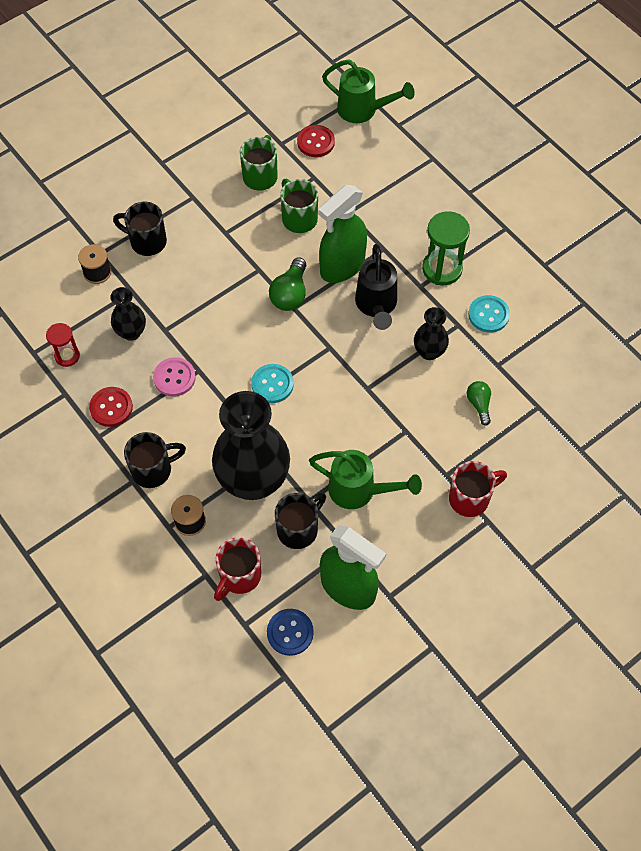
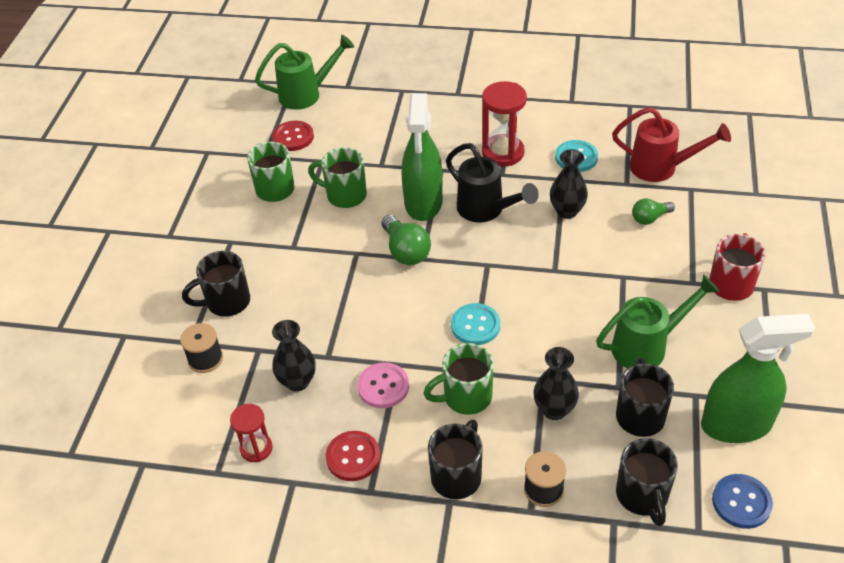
camera: 40 degrees left, 15 degrees down
black vase [212,391,290,500] -> black vase [533,347,579,420], size x0.48
red mug [214,537,261,601] -> black mug [616,438,678,527]
green hourglass [422,211,470,285] -> red hourglass [482,81,527,166]
green light bulb [467,381,491,426] -> green light bulb turned 60 degrees counterclockwise [632,198,675,225]
none -> green mug [423,343,494,415]
none -> red watering can [612,107,731,182]

